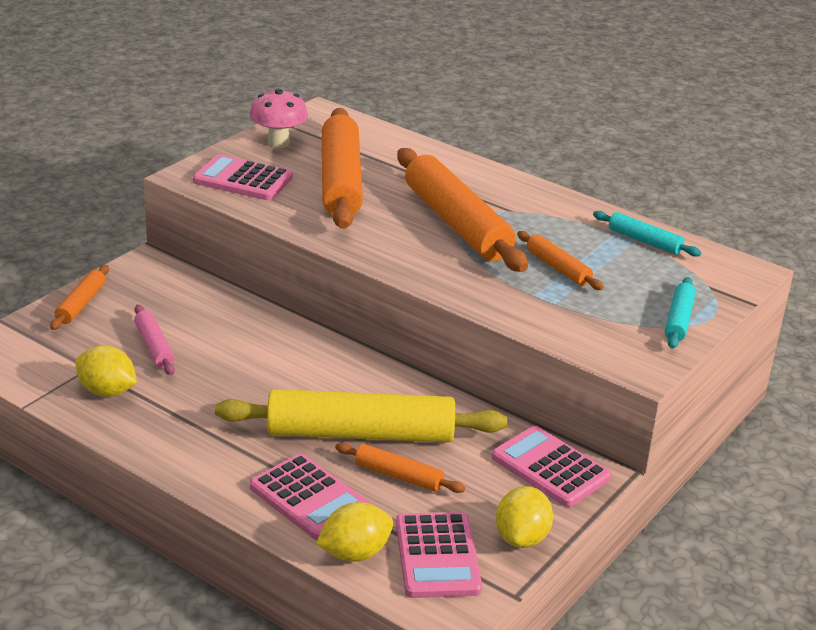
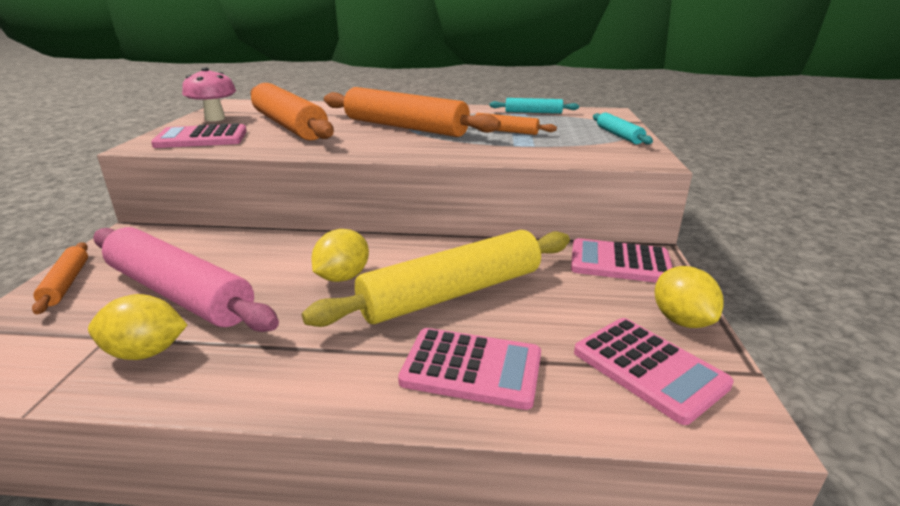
camera: 30 degrees left, 5 degrees down
pink rolling pin [134,305,175,375] -> pink rolling pin [93,227,279,332], size x2.12
yellow lemon [316,502,393,562] -> yellow lemon moved to [311,229,369,282]
orange rolling pin [335,443,465,493] -> none

